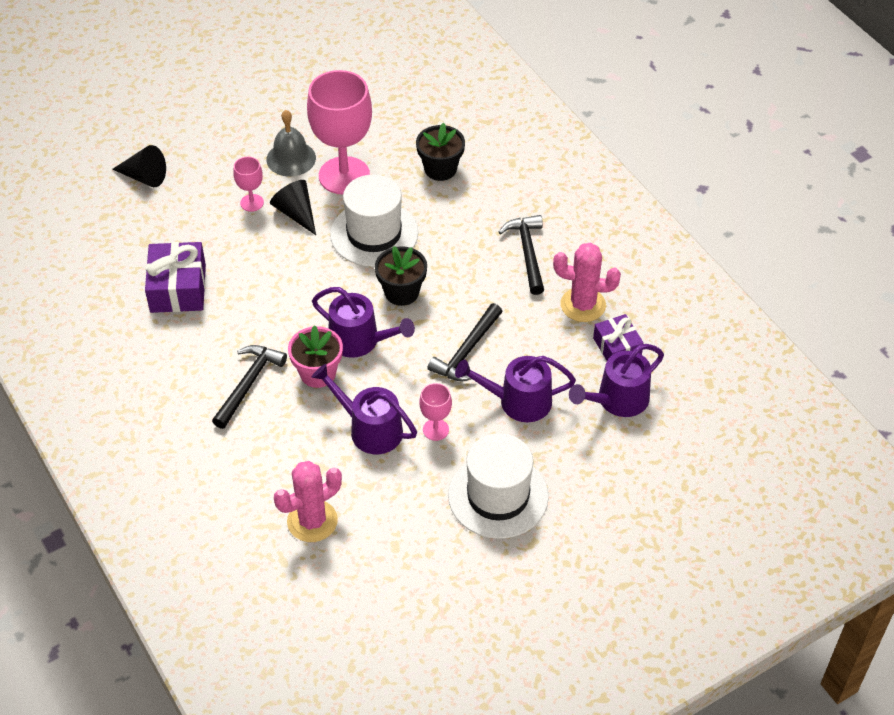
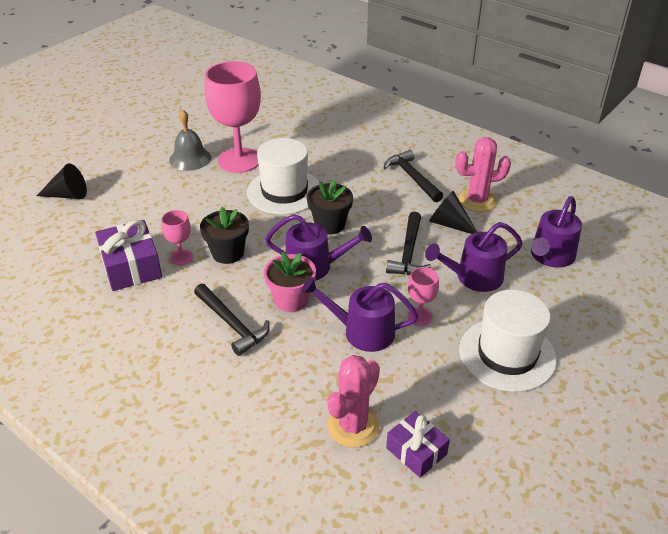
camera: 20 degrees left, 10 degrees down
black hammer [212,345,287,429] -> black hammer turned 135 degrees clockwise [194,284,270,356]
pink goblet [233,157,264,212] -> pink goblet moved to [161,210,193,265]
black cone [270,180,316,235] -> black cone moved to [429,191,477,234]
black flower pot [416,123,465,181] -> black flower pot moved to [200,207,249,264]
purple gift [593,314,644,360] -> purple gift moved to [386,411,450,478]

